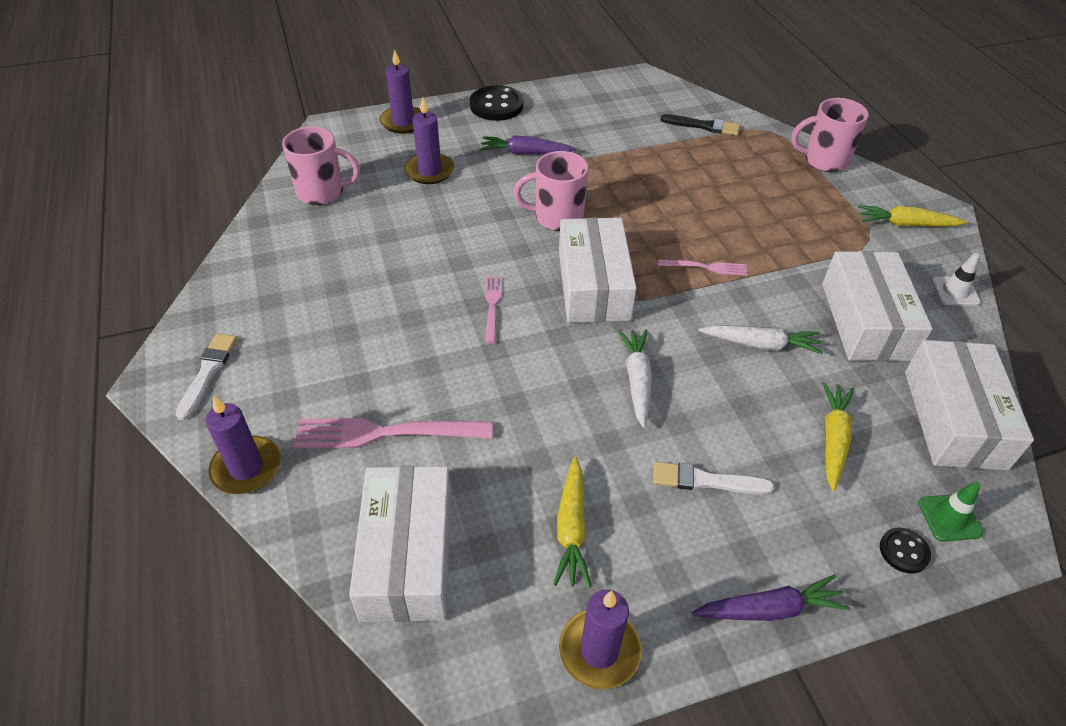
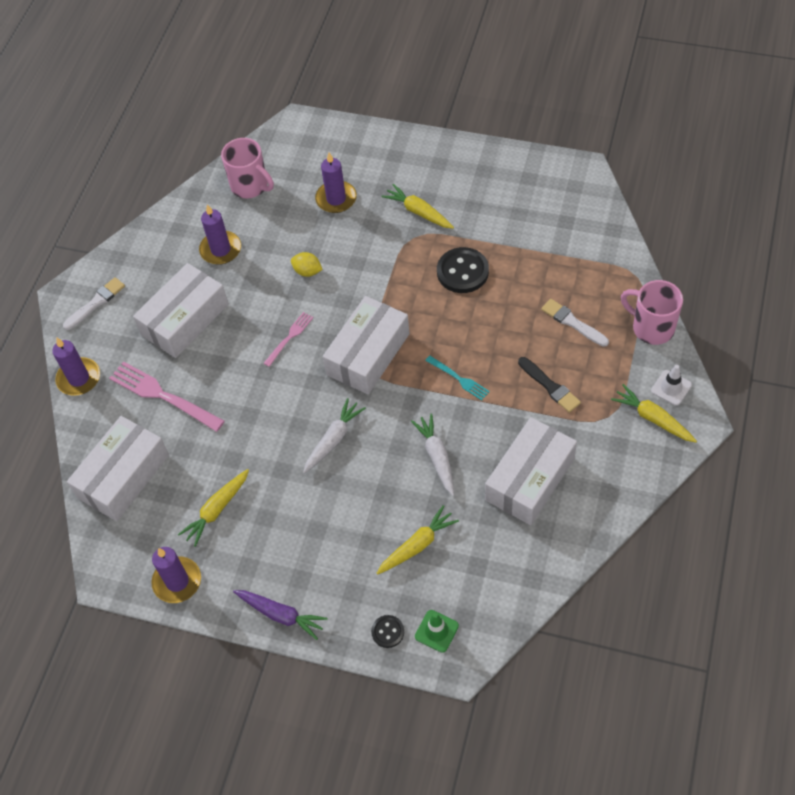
camera: 40 degrees right, 10 degrees up
purple candle [380,50,421,134] -> purple candle moved to [199,204,241,265]
black button [470,85,524,121] -> black button moved to [437,247,489,293]
purple carrot [480,136,576,154] -> yellow carrot [381,184,454,229]
pink mug [513,151,589,231] -> none
white brush [653,462,774,495] -> white brush moved to [541,299,609,347]
pink fork [658,259,748,276] -> turquoise fork [425,356,490,400]
black brush [661,114,740,136] -> black brush moved to [518,357,581,413]
white carrot [699,325,823,354] -> white carrot turned 150 degrees counterclockwise [411,413,454,496]
white box [905,340,1034,471] -> white box moved to [133,263,229,358]
white traffic cone [932,253,981,306] -> white traffic cone moved to [651,365,692,406]
none -> yellow lemon [291,252,323,277]

